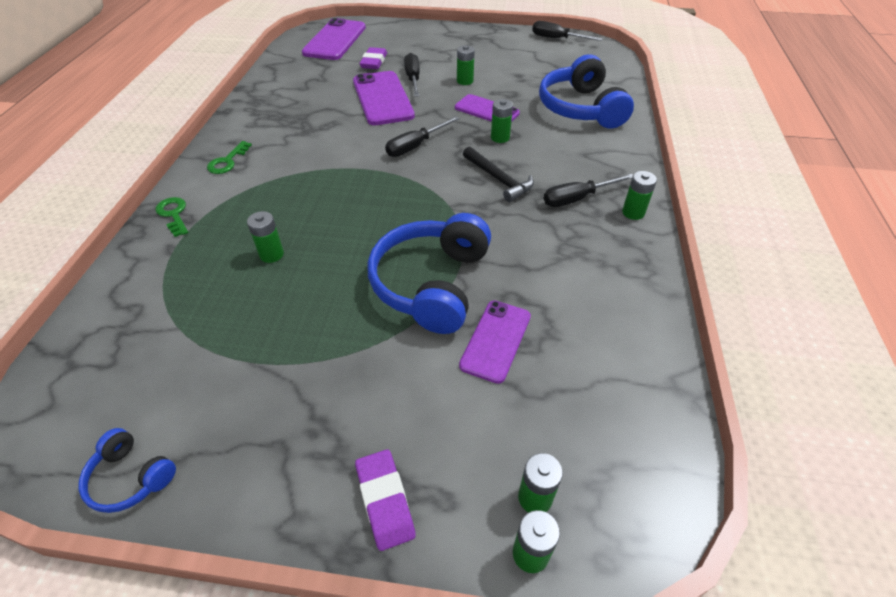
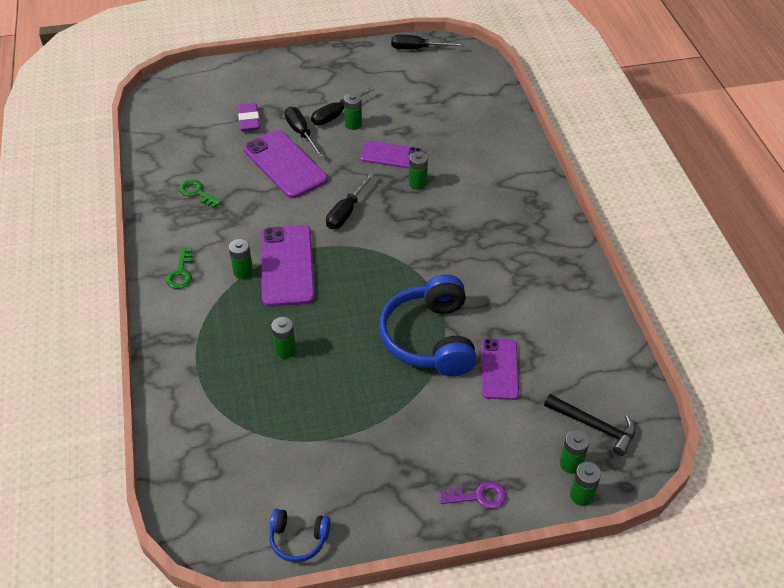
camera: 20 degrees left, 0 degrees up
green key [155,197,188,237] -> green key moved to [179,179,222,208]
purple phone [302,18,366,60] -> purple phone moved to [261,225,315,307]
purple eraser [355,449,416,551] -> purple key [440,481,506,509]
black hammer [463,147,534,202] -> black hammer moved to [544,394,635,456]
blue headphones [539,54,634,129] -> none
black screwdriver [544,174,633,207] -> black screwdriver moved to [311,87,375,126]
green battery [622,171,657,220] -> green battery moved to [229,239,253,279]

